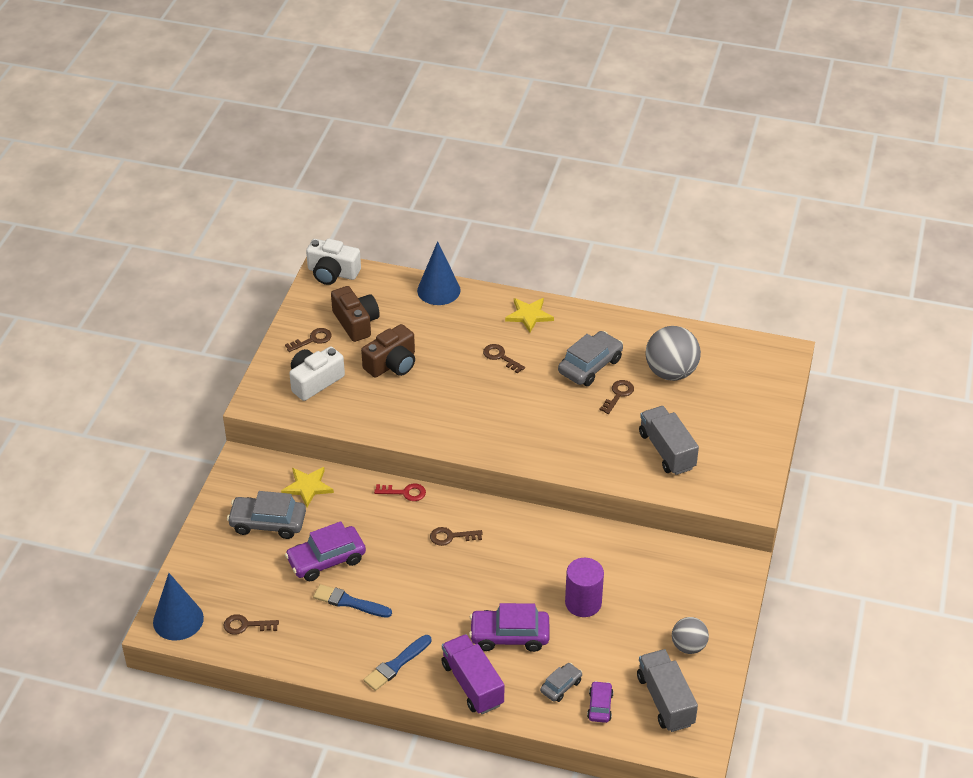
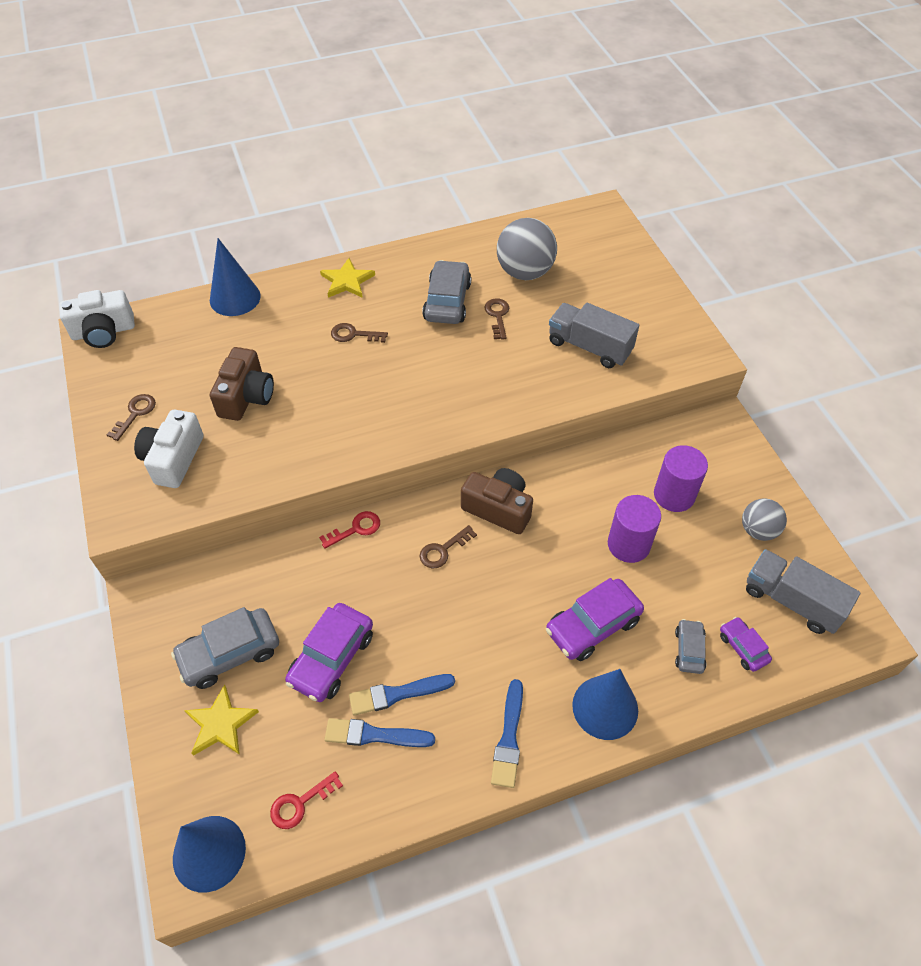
camera: 35 degrees left, 10 degrees up
brown key [224,614,279,635] -> red key [270,771,343,829]
yellow star [281,467,334,507] -> yellow star moved to [184,684,259,756]
brown camera [331,286,380,342] -> brown camera moved to [461,468,533,534]
purple truck [442,634,504,714] -> blue cone [572,669,638,740]
none -> blue brush [325,718,435,747]
none -> purple cylinder [654,445,708,512]

